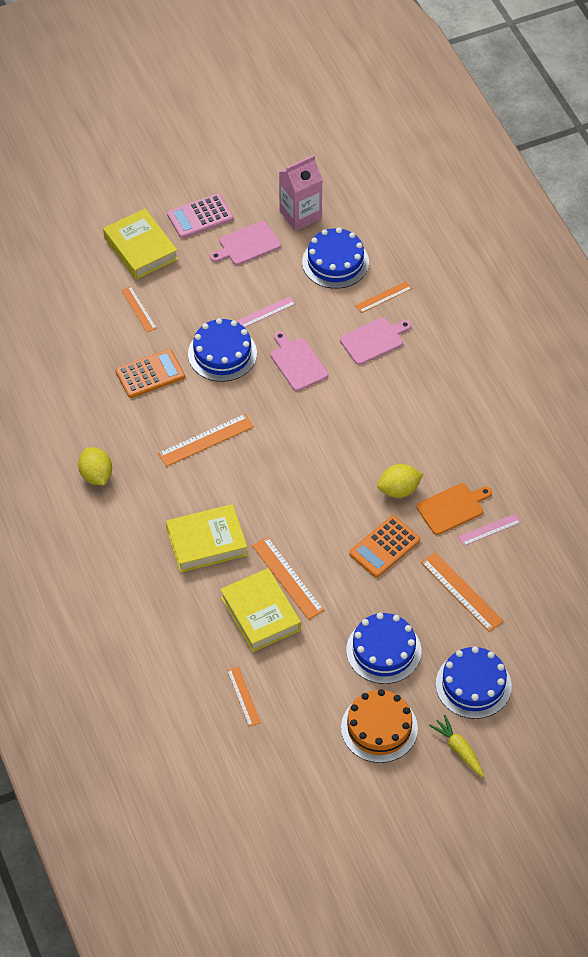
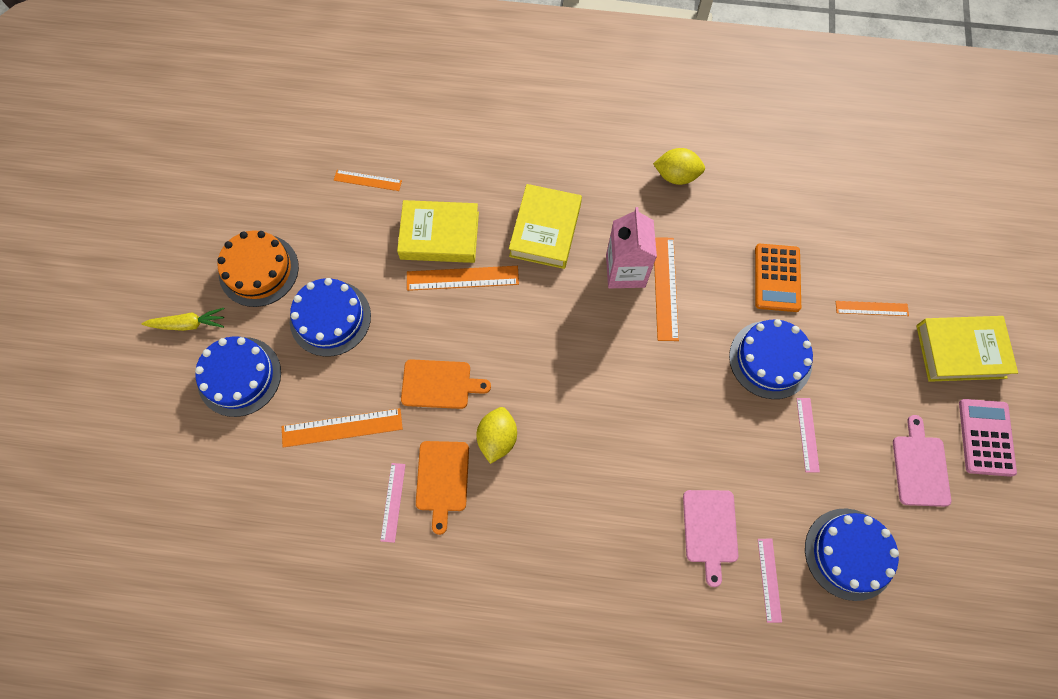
camera: 120 degrees right, 15 degrees up
pink cutting board [270,331,328,391] -> none
pink carton [279,155,323,231] -> pink carton moved to [606,207,657,288]
orange calculator [349,516,420,578] -> orange cutting board [401,359,491,409]
orange ruler [355,281,412,313] -> pink ruler [758,539,782,623]

